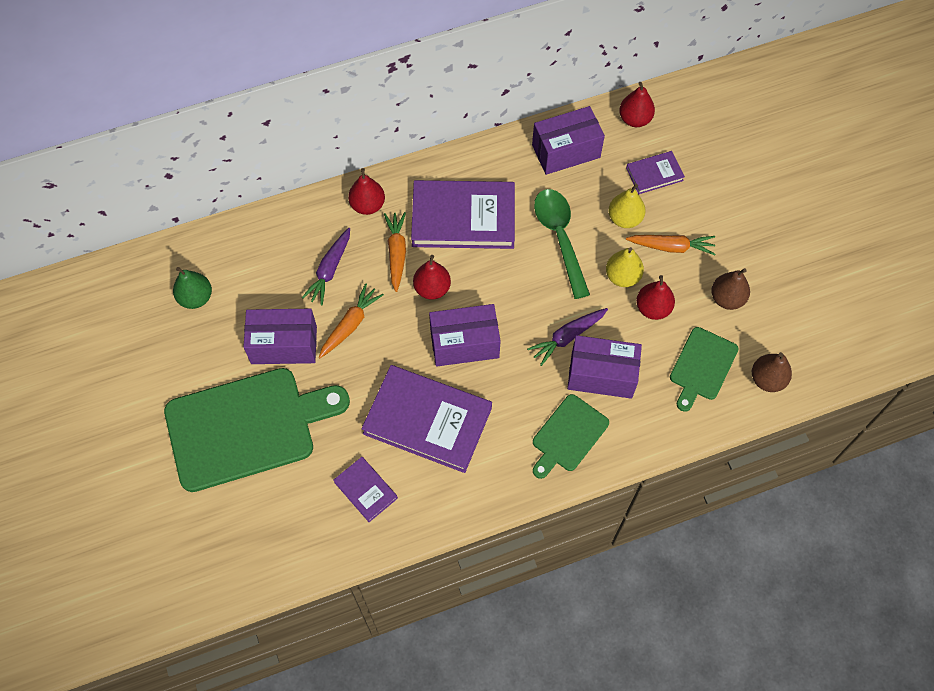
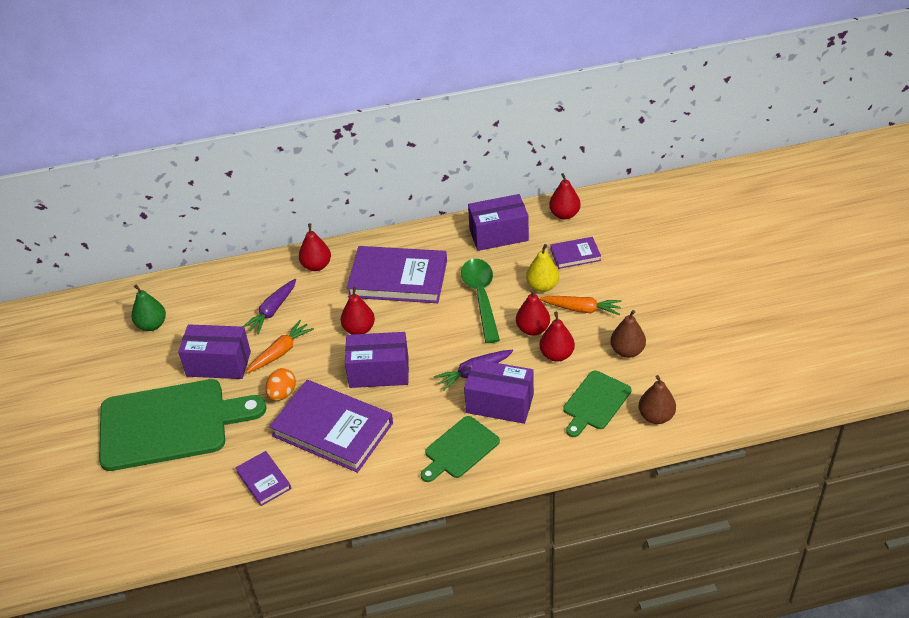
camera: 10 degrees right, 20 degrees down
orange carrot [384,212,406,292] -> none
yellow pear [606,247,644,287] -> red pear [516,289,550,336]
none -> orange egg [265,368,296,401]

